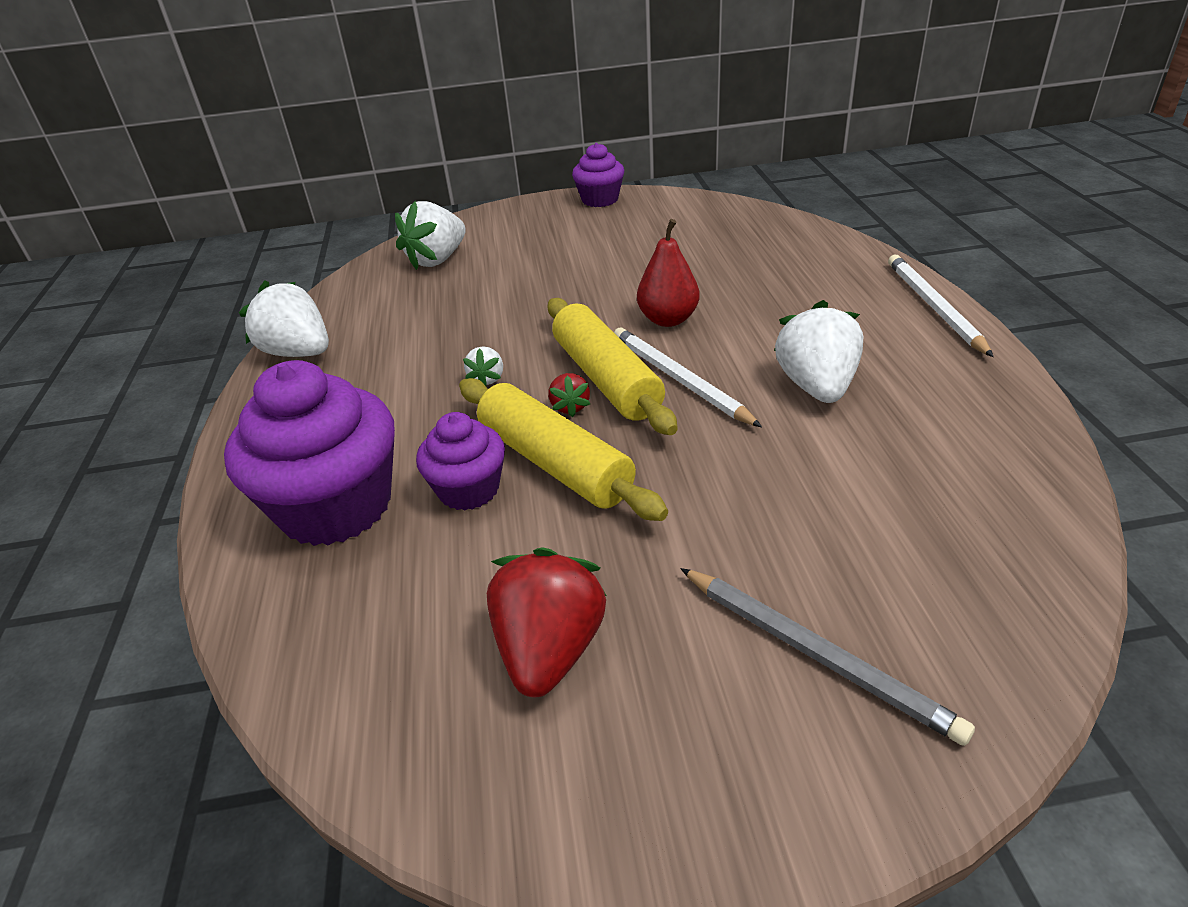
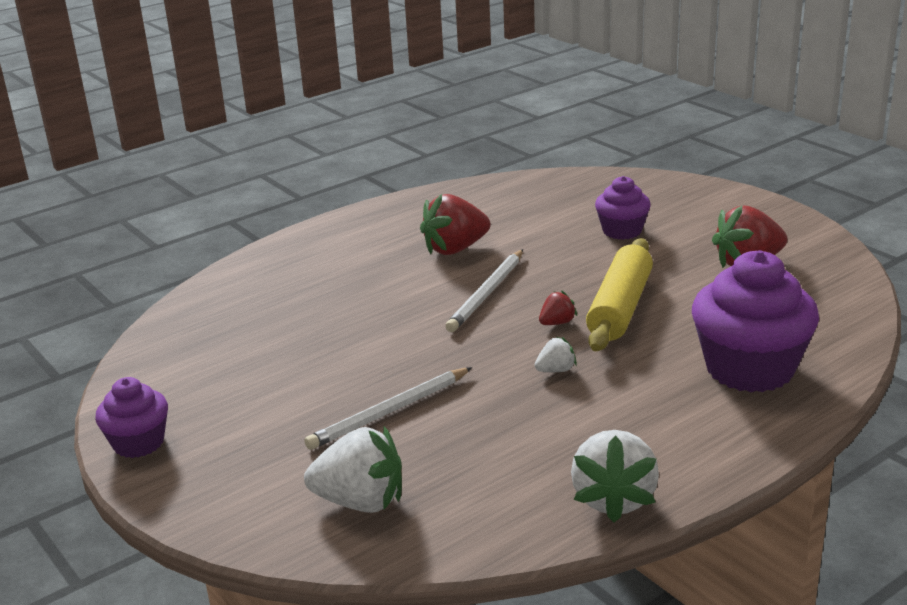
camera: 120 degrees left, 10 degrees down
purple cupcake [416,412,505,511] -> purple cupcake moved to [595,176,651,240]
yellow rolling pin [548,298,678,435] -> none
red pear [637,219,700,327] -> none
grey pencil [680,568,975,746] -> none
white strawberry [774,300,864,403] -> red strawberry [420,194,491,255]
white pencil [888,255,994,357] -> white pencil moved to [304,367,472,450]

